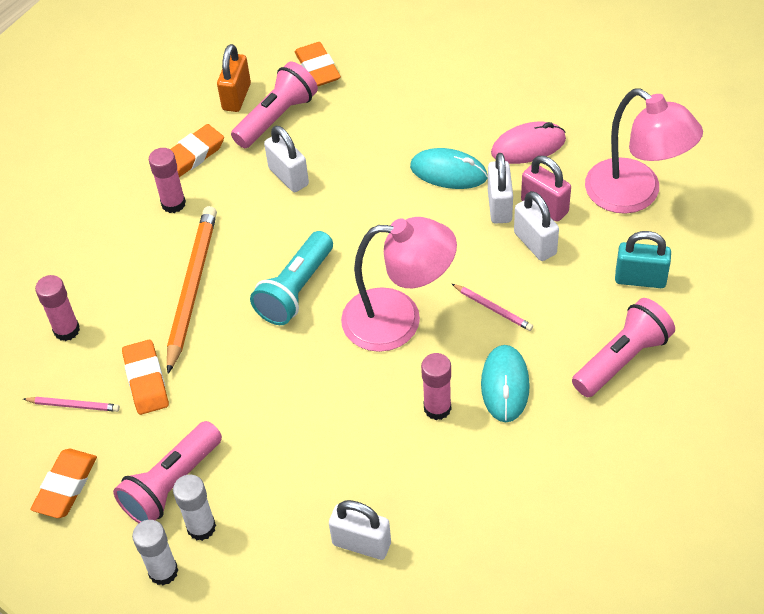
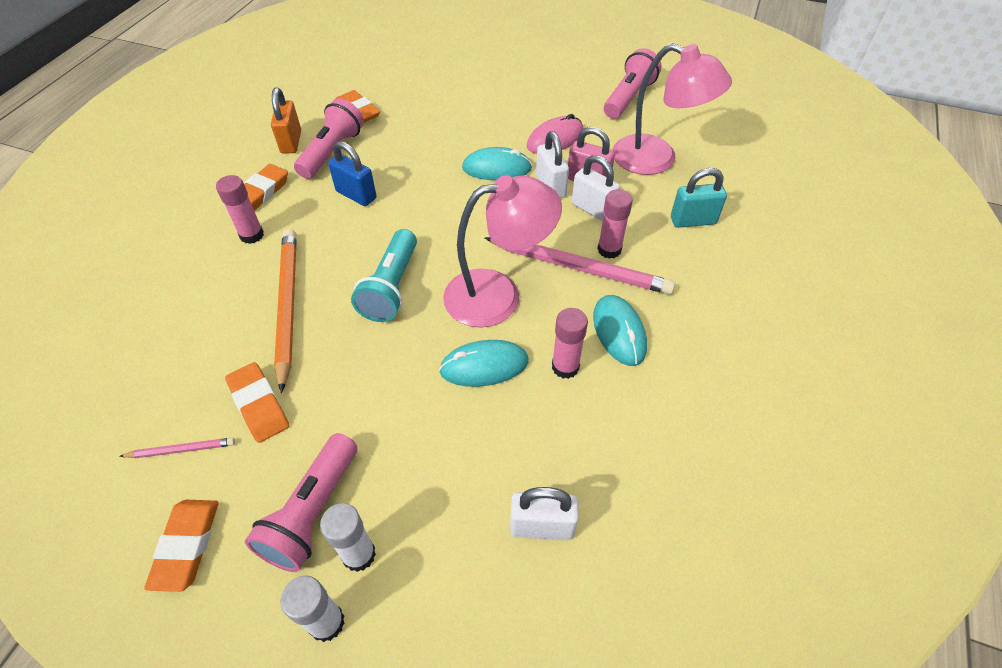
camera: 20 degrees left, 0 degrees up
pink glue stick [35,275,80,341] -> pink glue stick moved to [598,189,633,259]
white padlock [264,125,309,192] -> blue padlock [328,141,377,206]
pink pencil [452,284,533,331] -> pink pencil [485,237,675,294], size x2.17
pink flashlight [572,298,675,397] -> pink flashlight moved to [604,48,661,119]
none -> turquoise mouse [439,340,529,387]

